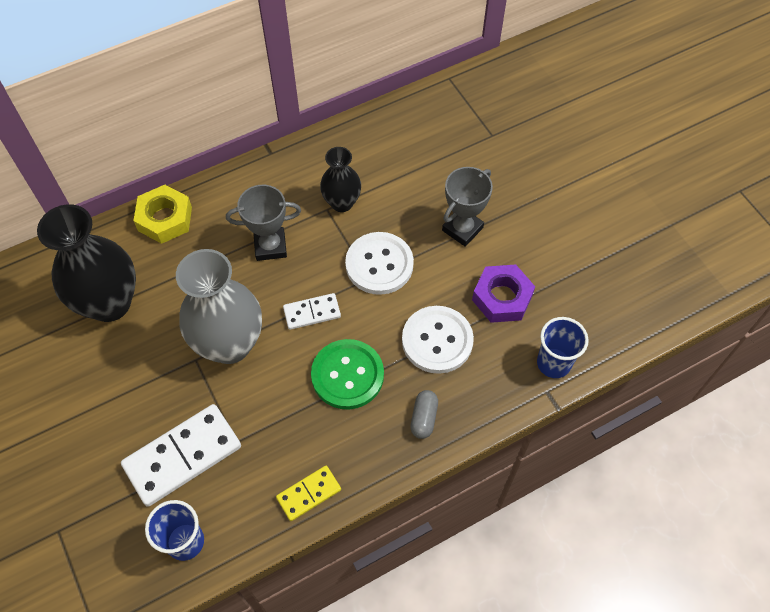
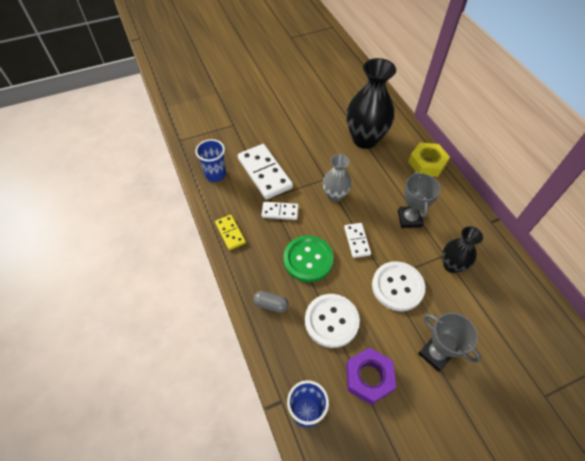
camera: 95 degrees right, 5 degrees down
grey vase [176,249,262,364] -> grey vase [323,154,352,202], size x0.56
none -> white domino [261,202,299,220]

